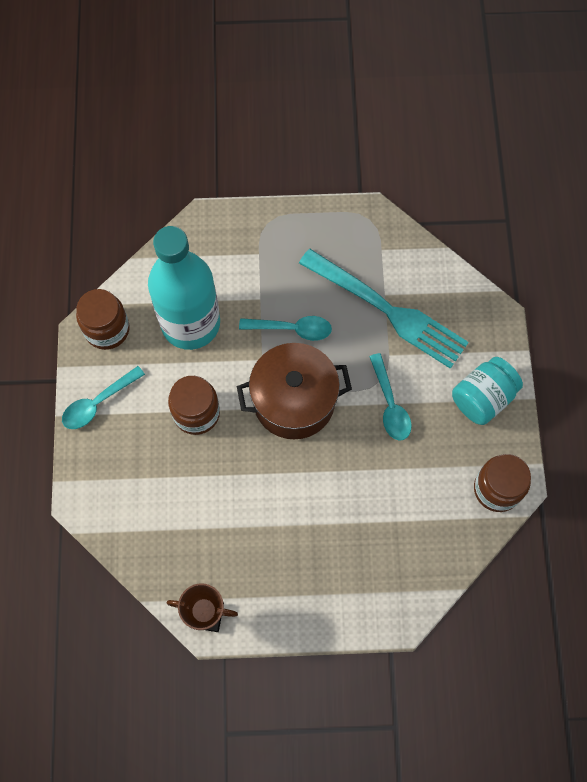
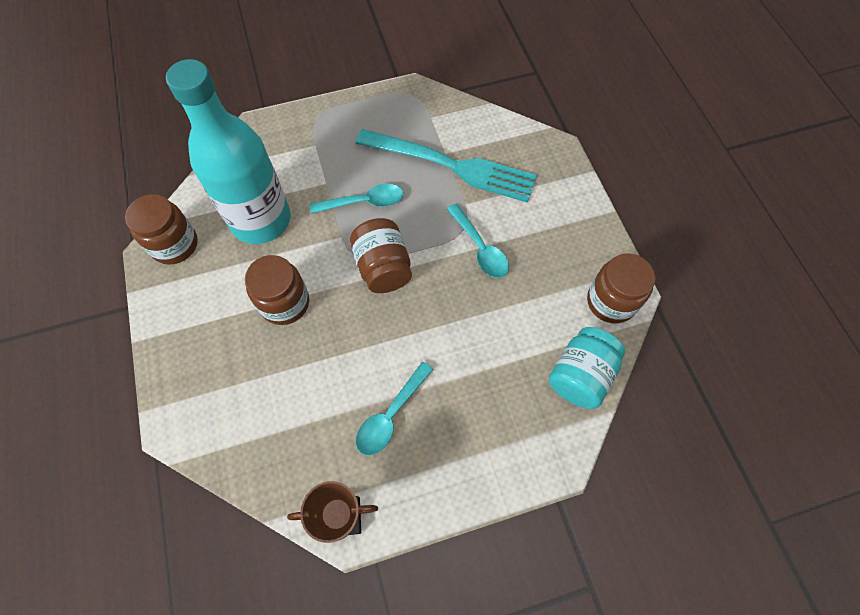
camera: 15 degrees left, 5 degrees down
turquoise spoon [62,366,145,429] -> turquoise spoon moved to [356,362,433,455]
brown pot [237,343,352,439] -> brown jar [350,218,412,293]
turquoise jar [452,357,523,425] -> turquoise jar moved to [549,327,625,409]

